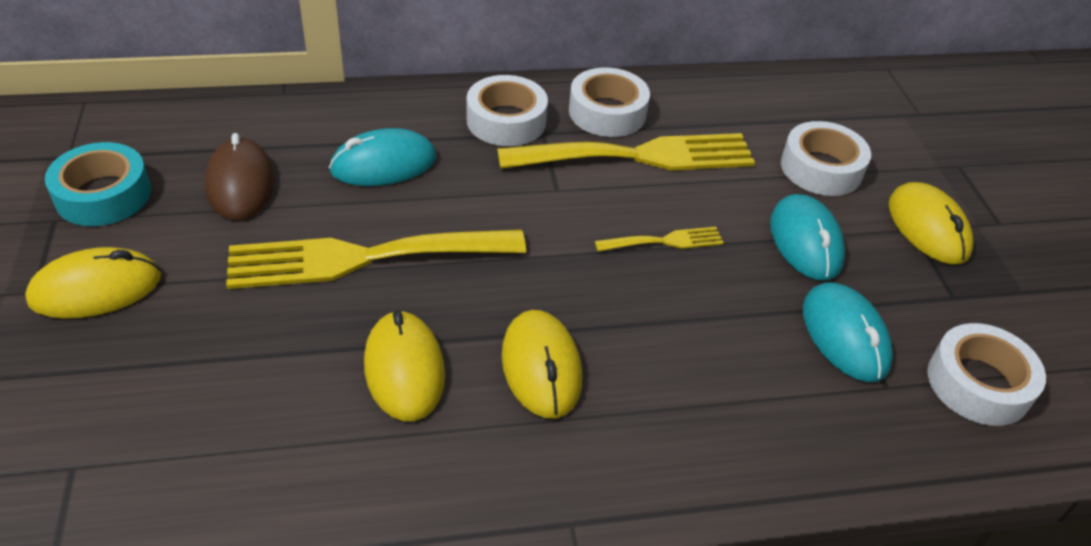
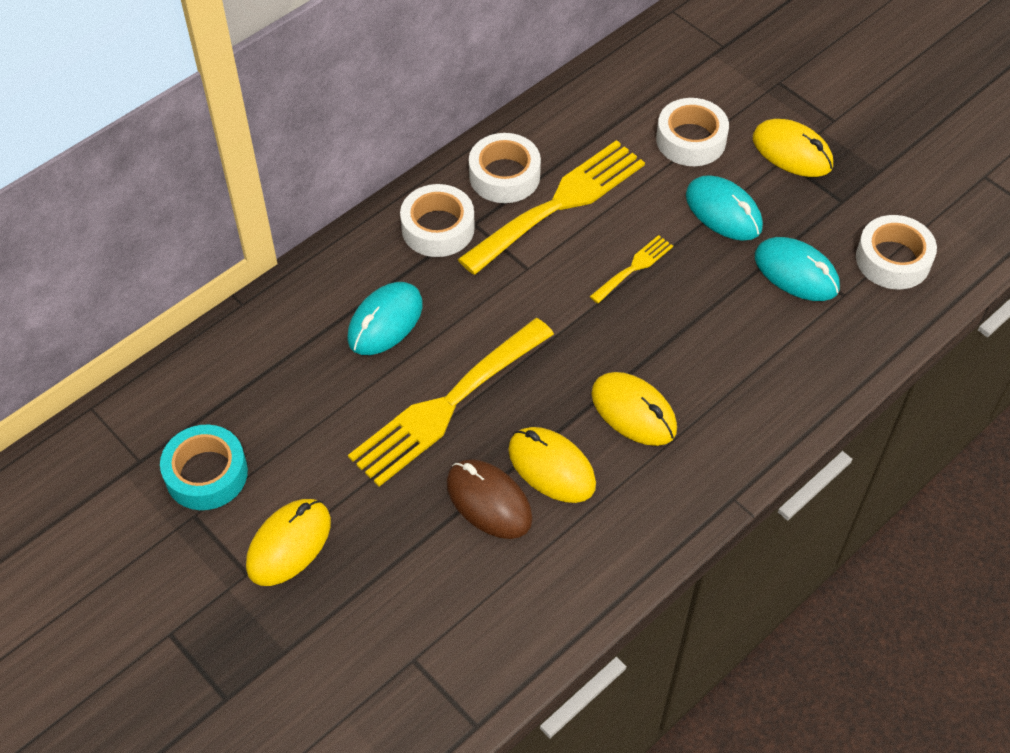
camera: 30 degrees left, 10 degrees up
brown mouse [205,133,275,220] -> brown mouse moved to [446,459,533,539]

